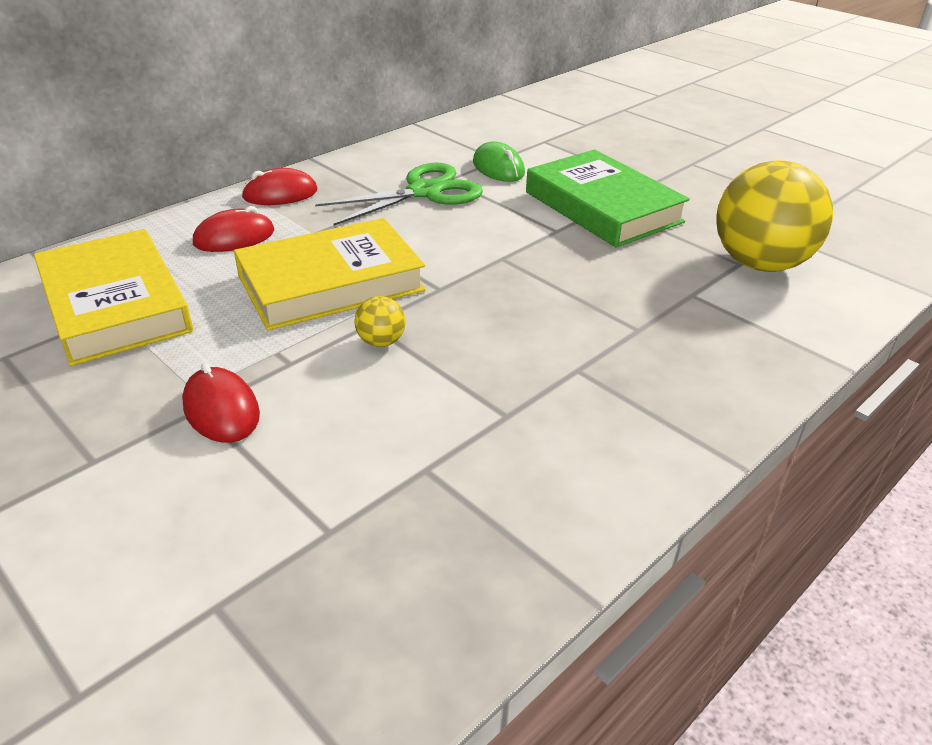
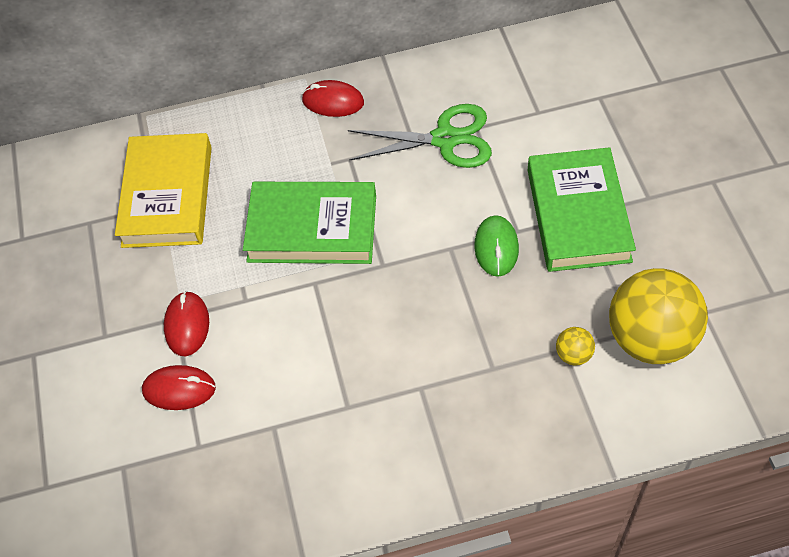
camera: 35 degrees right, 20 degrees up
red mouse [193,206,274,252] -> red mouse moved to [142,365,216,410]
yellow book [234,218,426,331] -> green book [243,182,376,264]
yellow ball [354,296,406,347] -> yellow ball moved to [556,327,595,366]
green mouse [473,141,525,182] -> green mouse moved to [474,215,519,277]

